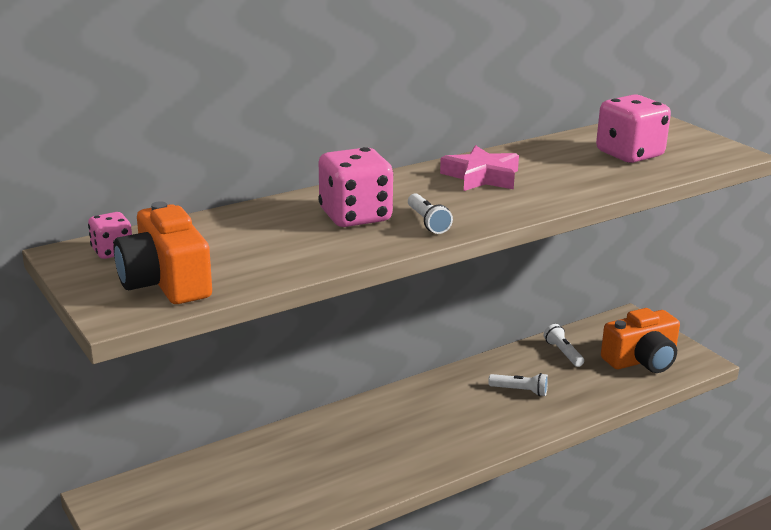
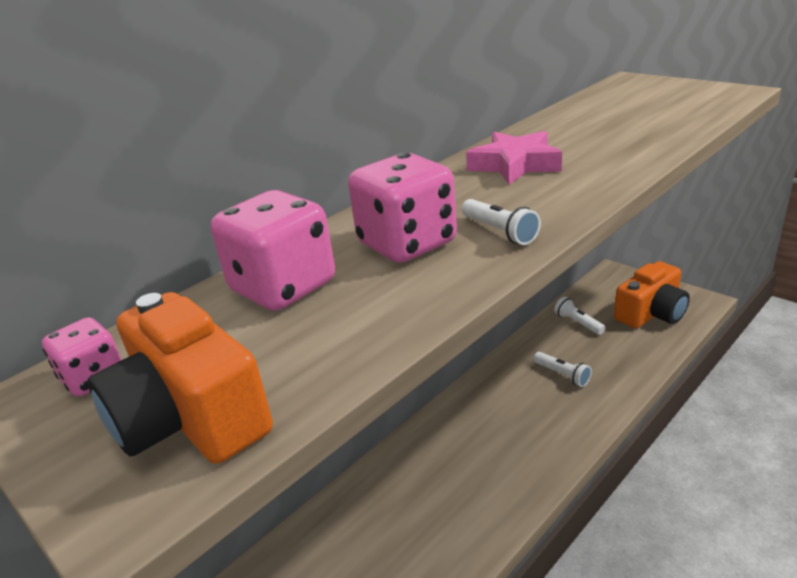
camera: 10 degrees left, 5 degrees up
white flashlight [488,373,548,396] -> white flashlight turned 45 degrees clockwise [533,352,592,387]
pink dice [596,95,671,163] -> pink dice moved to [211,190,335,311]

